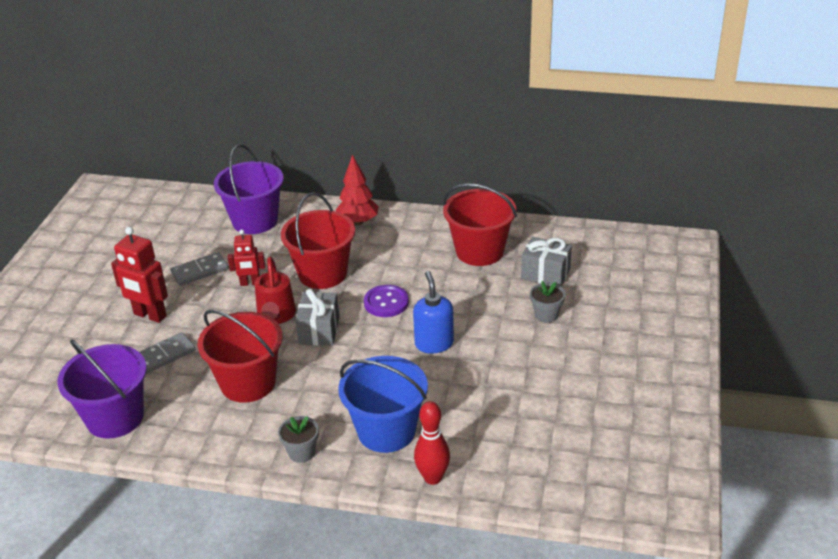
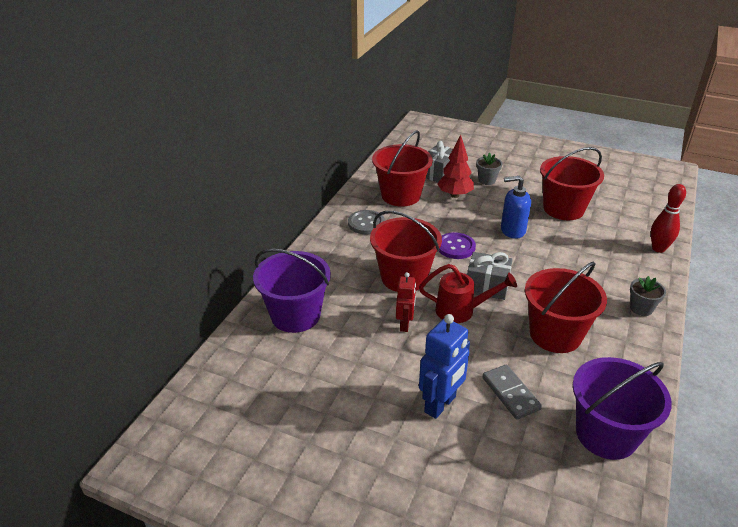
camera: 80 degrees left, 0 degrees up
red robot [111,227,168,323] -> blue robot [419,314,470,419]
grey domino [170,252,228,286] -> none
red tree [336,155,379,225] -> red tree moved to [437,135,474,198]
blue bucket [338,356,428,453] -> none
none -> grey button [348,210,385,234]
none -> red bucket [540,147,604,220]

